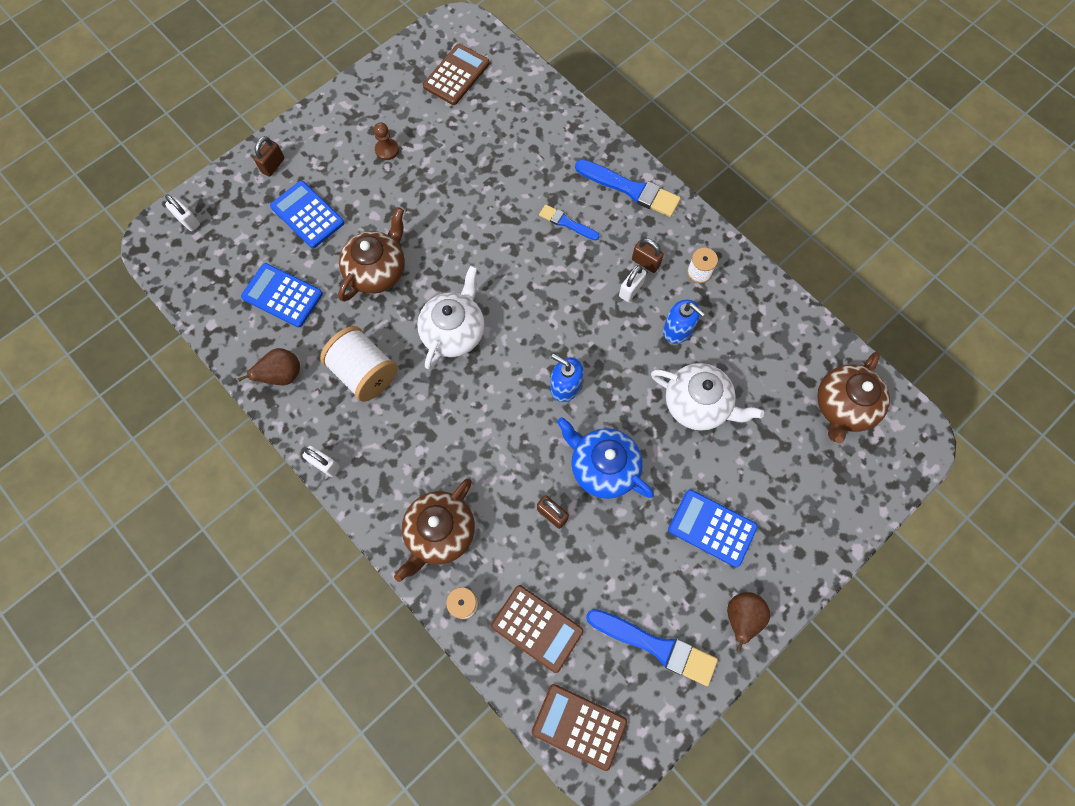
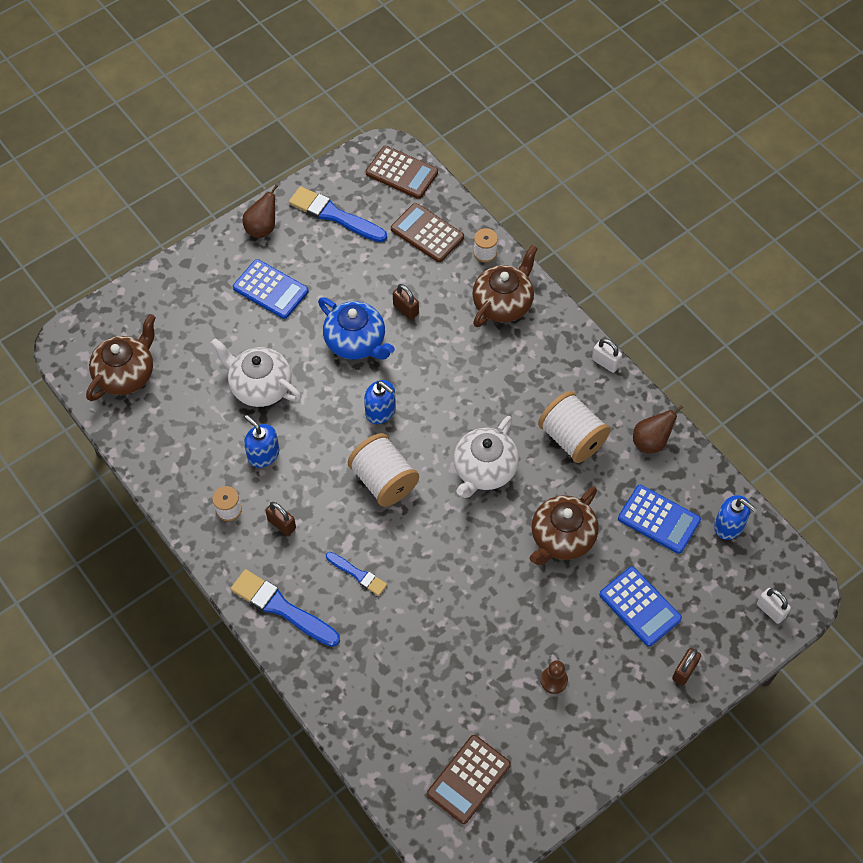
camera: 175 degrees left, 10 degrees down
white padlock [619,265,646,302] -> none
none -> white spool [348,433,419,507]
none -> blue soap dispenser [714,495,756,540]

